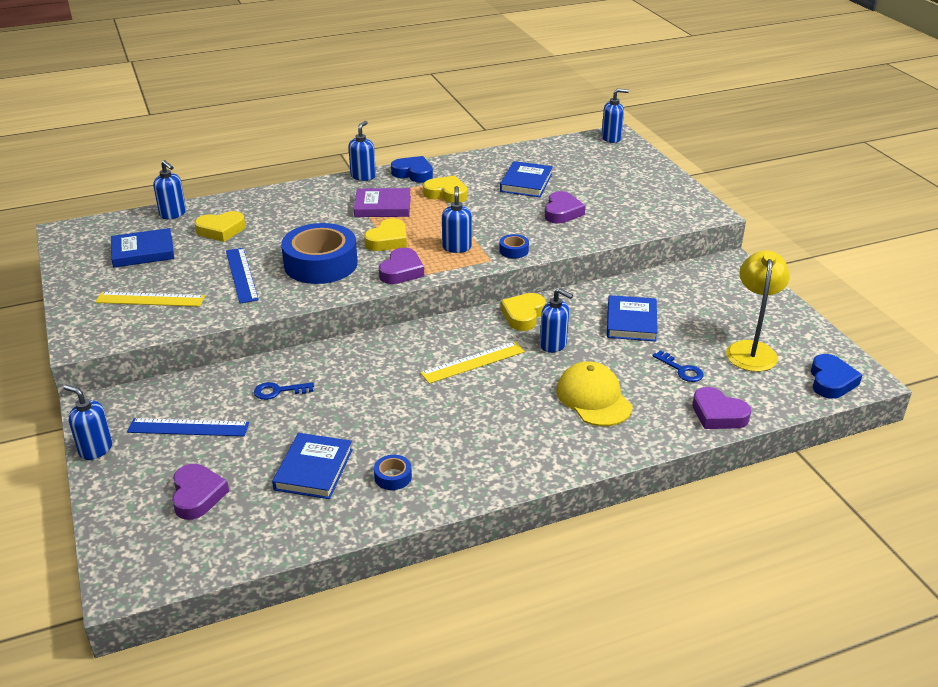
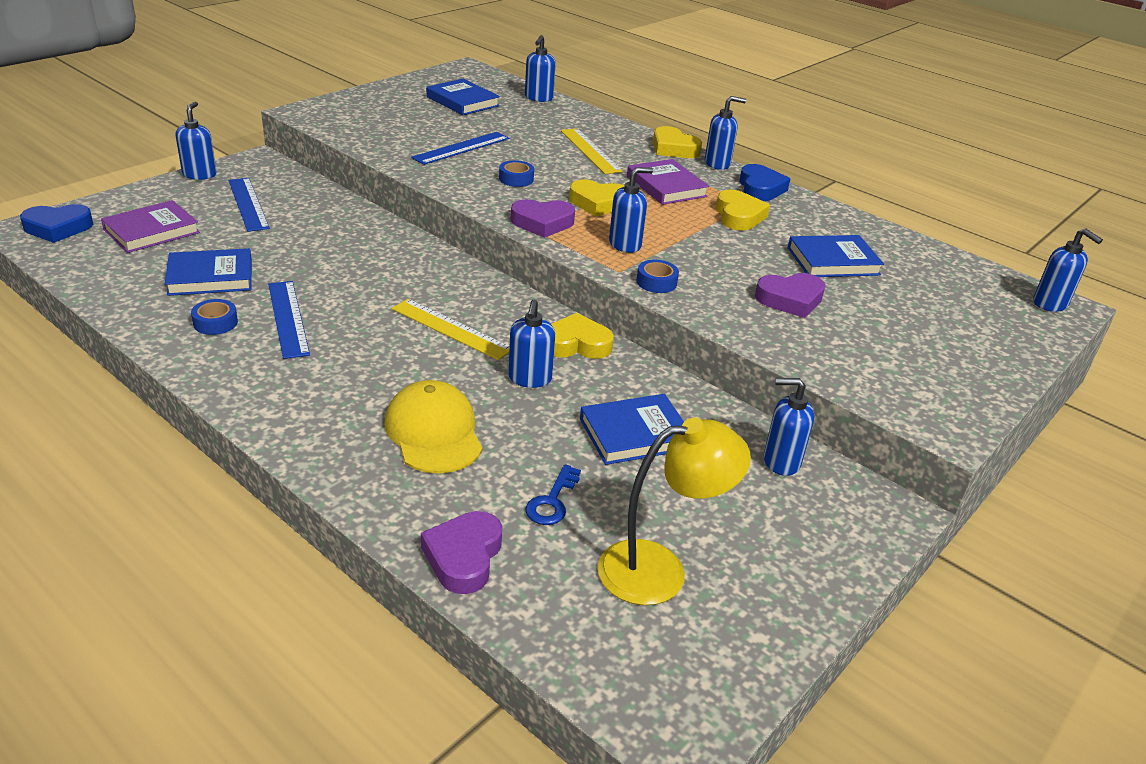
camera: 60 degrees right, 0 degrees up
yellow ruler [95,292,205,307] -> yellow ruler moved to [561,128,623,174]
purple heart [172,464,229,520] -> purple book [101,200,200,253]
yellow heart [195,211,245,242] -> yellow heart moved to [653,126,702,158]
blue key [254,382,314,400] -> none
blue tape [281,223,357,284] -> blue tape [499,160,534,187], size x0.41
yellow cap [556,361,633,426] -> yellow cap turned 60 degrees counterclockwise [384,380,483,474]
blue heart [811,354,862,399] -> blue heart moved to [20,204,93,243]
none -> blue ruler [268,281,310,359]
none -> blue soap dispenser [764,378,814,476]

